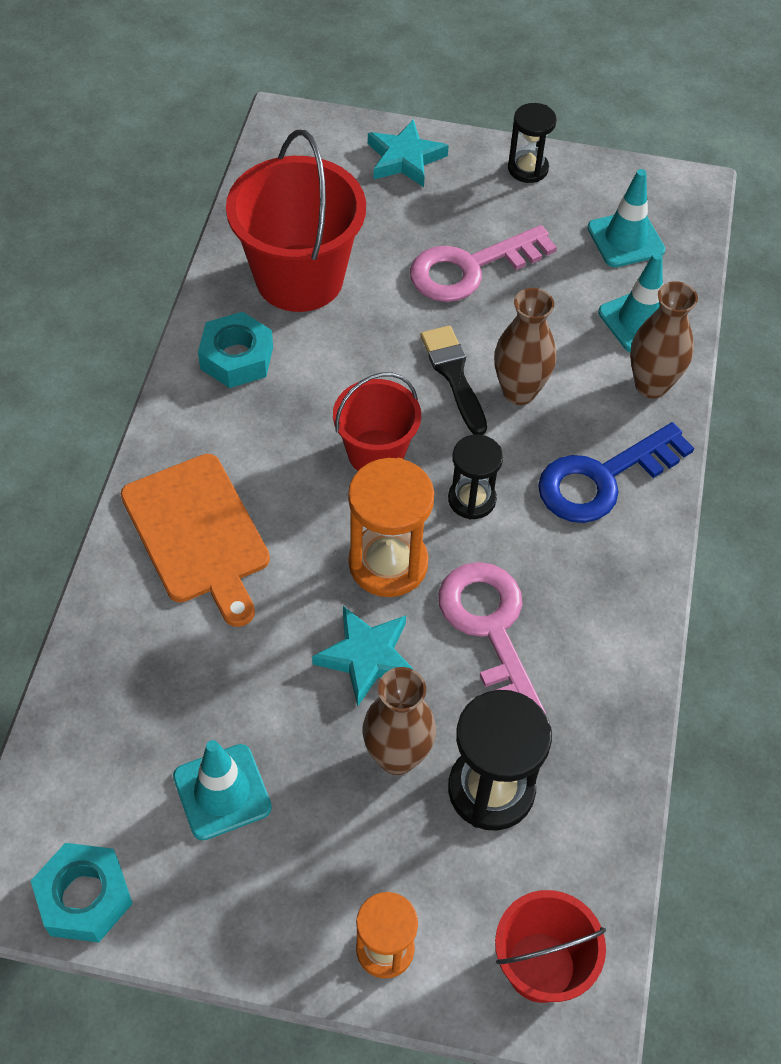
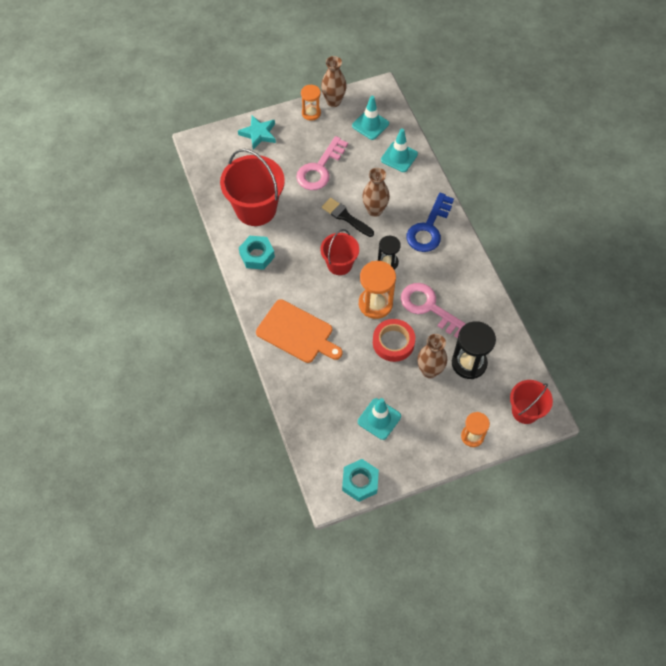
camera: 30 degrees left, 5 degrees up
turquoise star [312,606,414,706] -> red tape [373,319,415,362]
black hourglass [508,103,557,183] -> orange hourglass [301,84,321,121]
brown vase [630,281,698,398] -> brown vase moved to [321,56,347,107]

